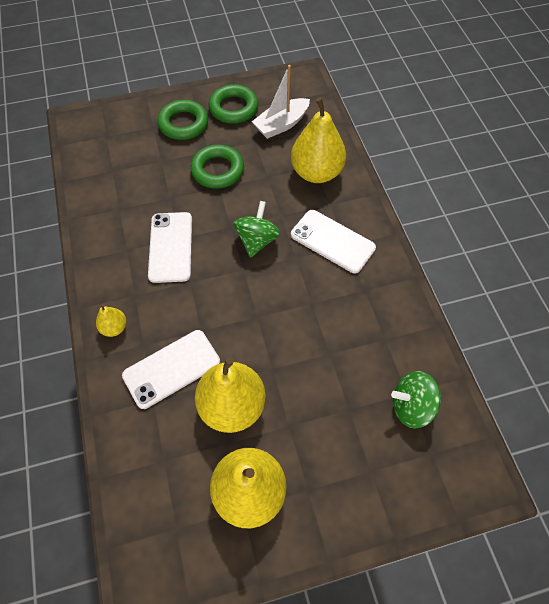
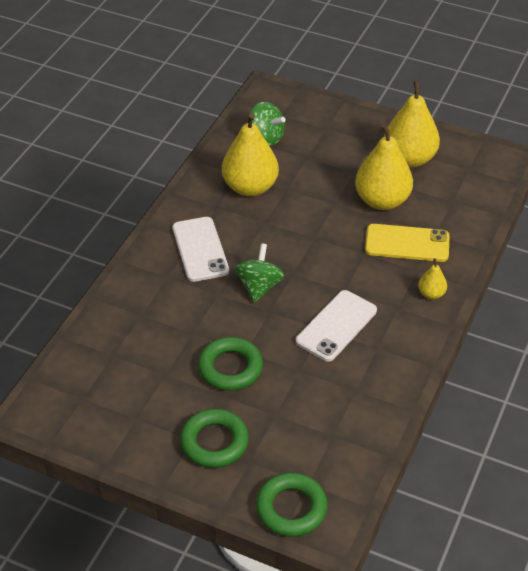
camera: 140 degrees left, 15 degrees down
white phone [122,330,220,409] -> yellow phone [365,224,450,262]
green ring [209,84,258,124] -> green ring moved to [256,473,328,537]
green spinning top [233,201,280,258] -> green spinning top turned 135 degrees clockwise [235,243,284,303]
white boat [252,65,310,139] -> none
yellow pear [291,97,346,183] -> yellow pear moved to [222,113,279,197]

